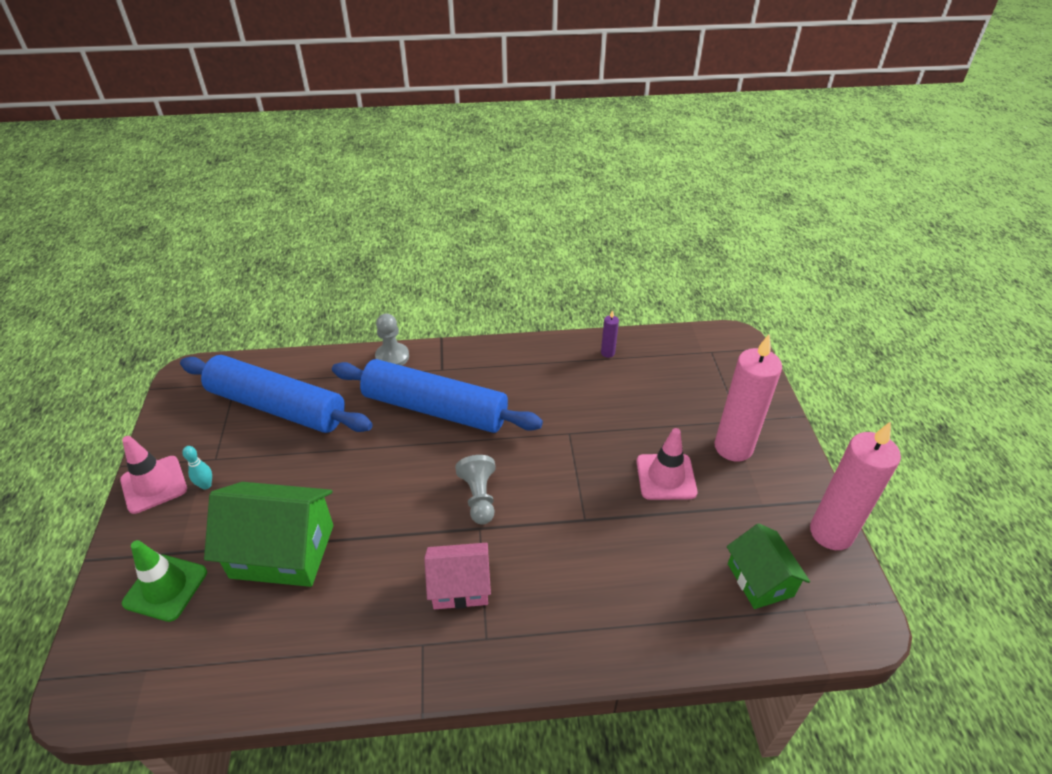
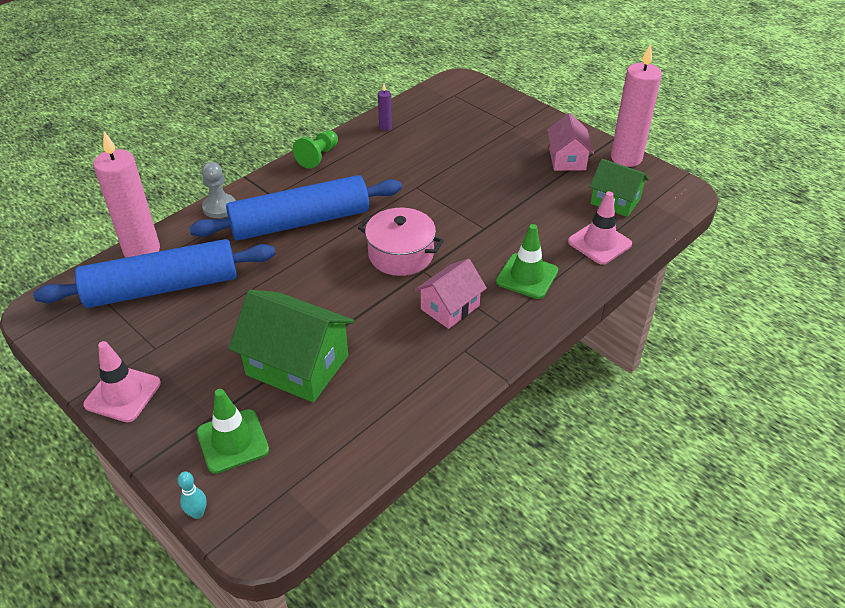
camera: 40 degrees left, 0 degrees up
turquoise bowling pin [182,446,212,490] -> turquoise bowling pin moved to [178,471,207,519]
green house [204,482,333,587] -> green house turned 60 degrees clockwise [229,290,354,402]
grey pawn [455,455,496,525] -> pink pot [358,208,444,276]
pink traffic cone [636,428,697,500] -> pink traffic cone moved to [568,191,632,265]
pink candle [714,335,782,462] -> pink candle moved to [93,132,160,258]
none -> green pawn [293,130,338,169]
none -> green traffic cone [496,224,558,299]
none -> pink house [547,113,594,171]

